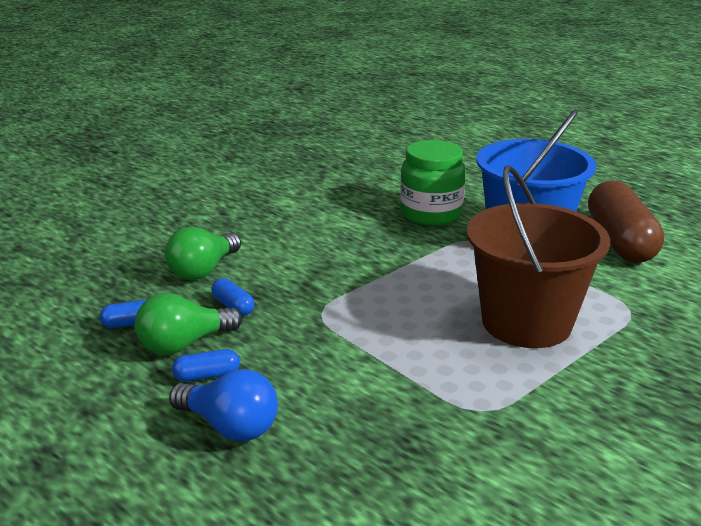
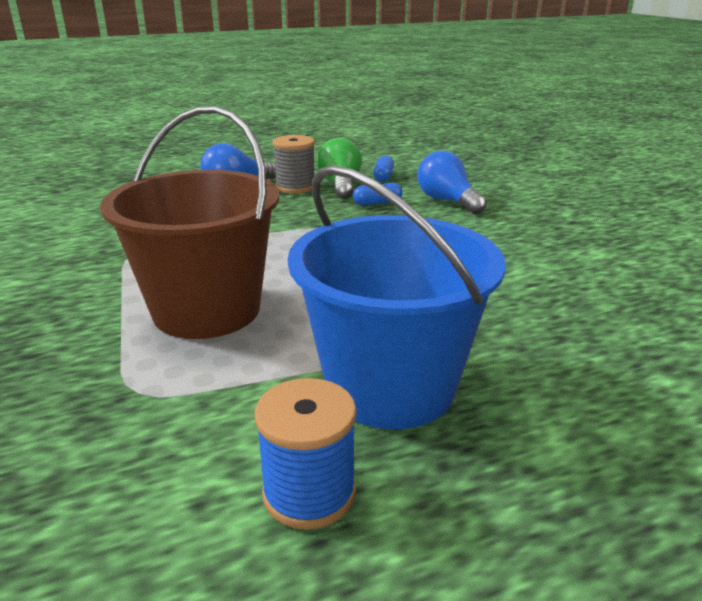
camera: 115 degrees right, 0 degrees up
green light bulb [165,227,241,280] -> blue light bulb [417,151,487,214]
blue capsule [172,349,240,382] -> grey spool [272,135,315,194]
green jar [400,140,466,226] -> none
brown capsule [588,180,664,263] -> blue spool [255,378,356,530]

